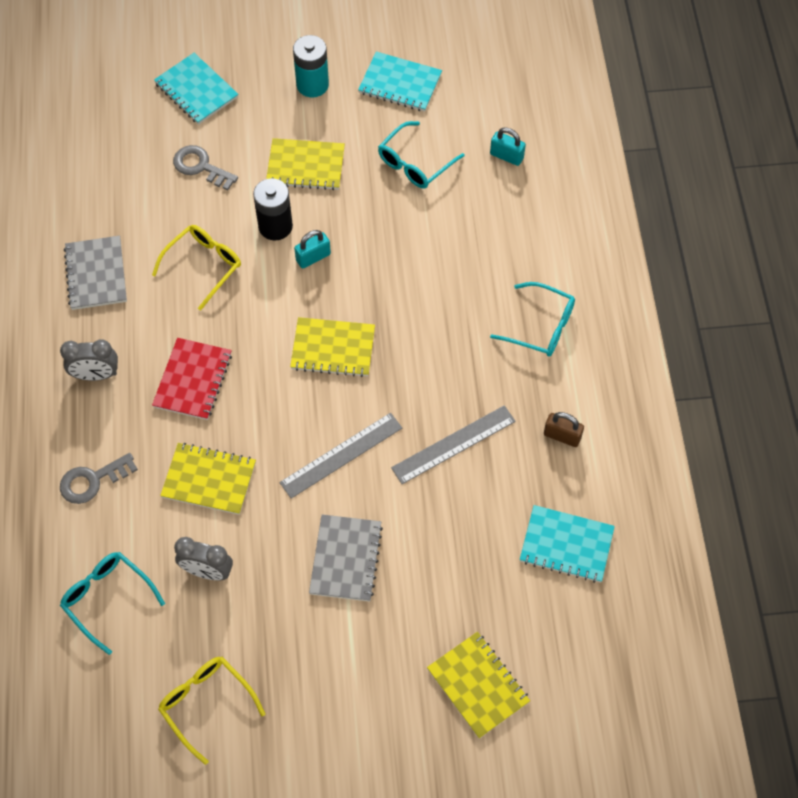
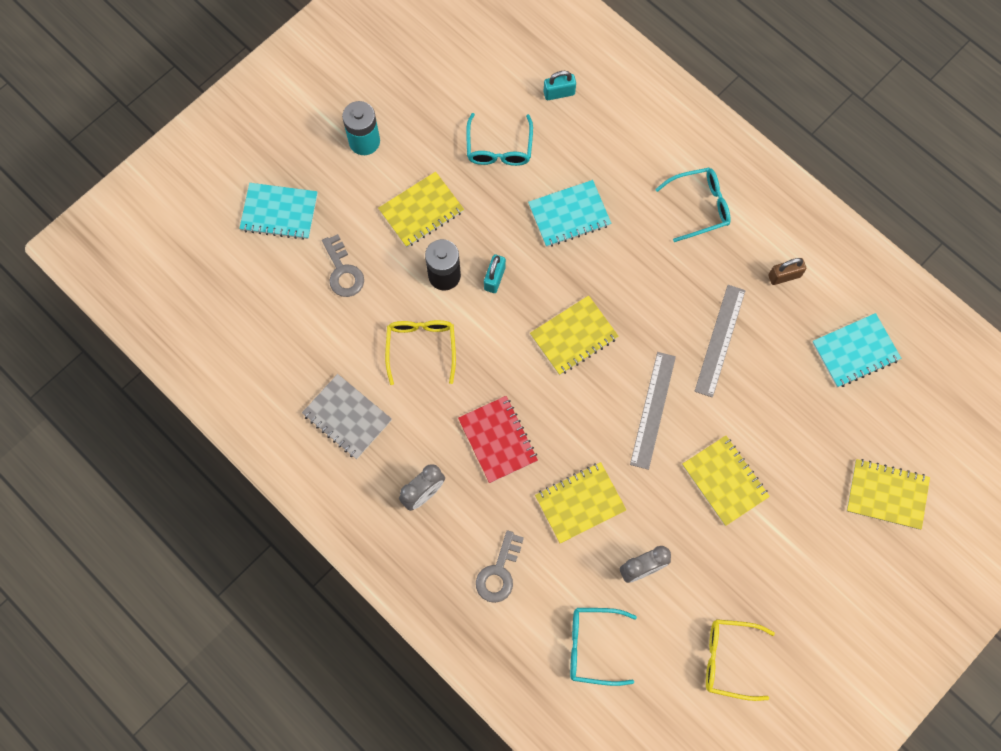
camera: 40 degrees left, 10 degrees up
grey key [173,145,238,191] -> grey key turned 105 degrees counterclockwise [322,234,364,297]
grey notebook [309,514,383,602] -> yellow notebook [682,436,770,526]
turquoise notebook [358,52,442,112] -> turquoise notebook moved to [528,180,611,247]

